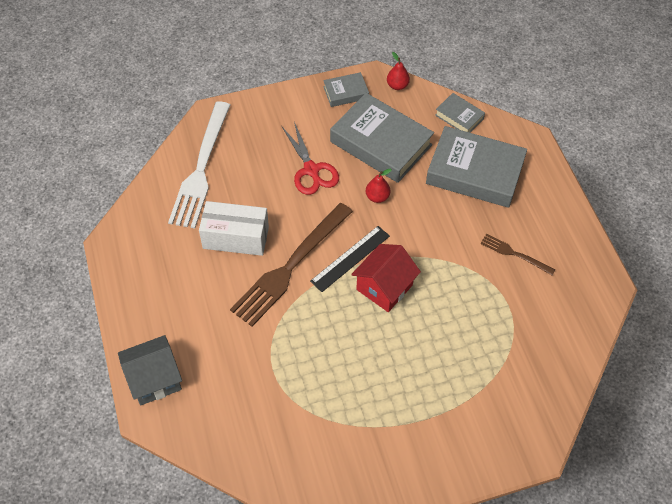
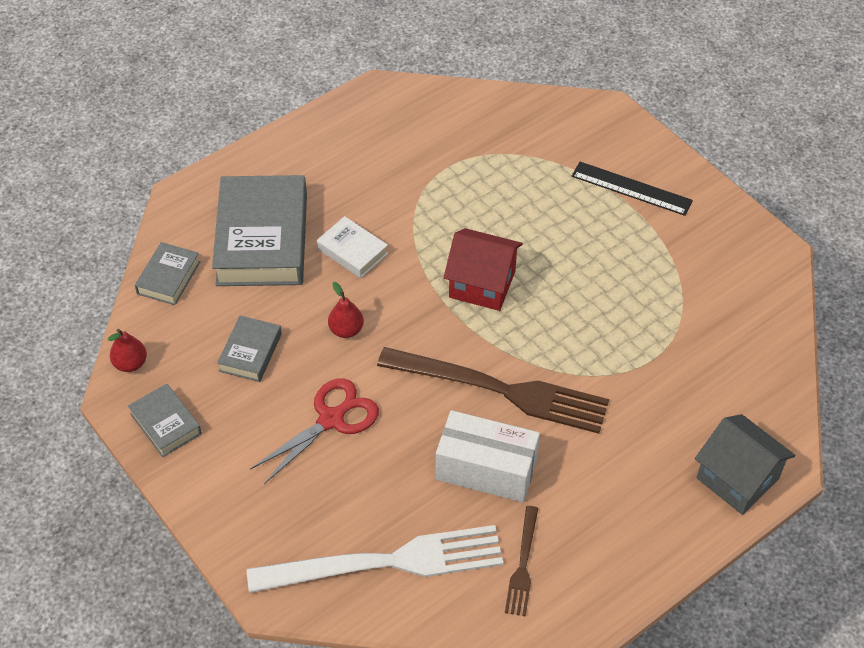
camera: 110 degrees left, 5 degrees down
white box [199,201,269,256] -> white box turned 60 degrees counterclockwise [436,410,540,502]
black ruler [310,226,390,292] -> black ruler moved to [572,162,693,216]
grey book [330,93,434,183] -> grey book [217,315,282,382], size x0.49
brown fork [480,234,555,275] -> brown fork moved to [505,506,538,617]
none -> white book [317,216,388,278]

